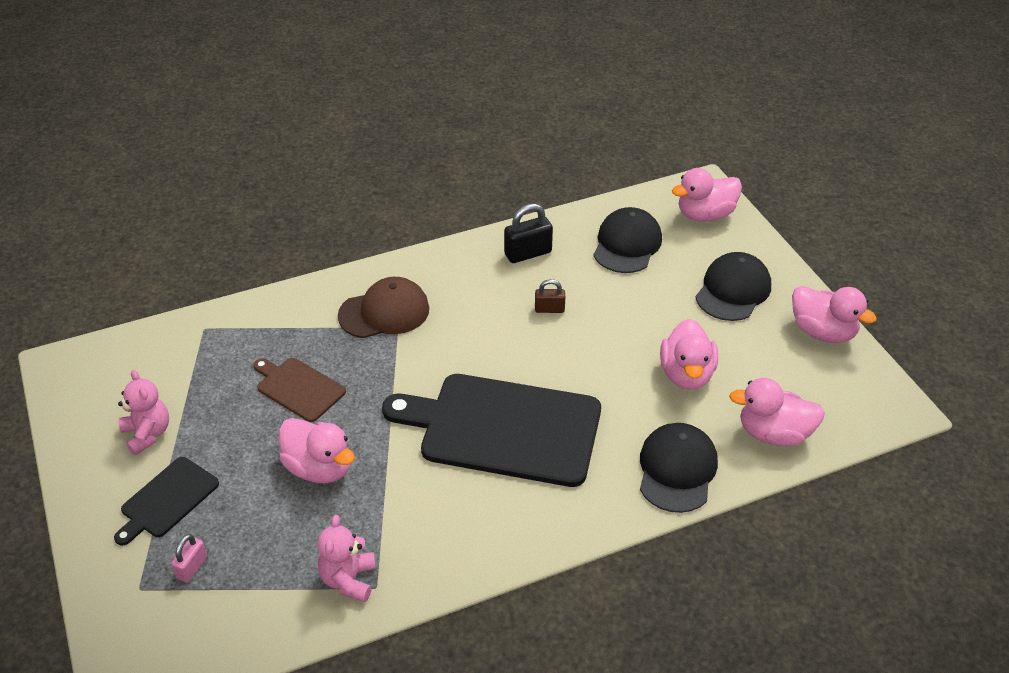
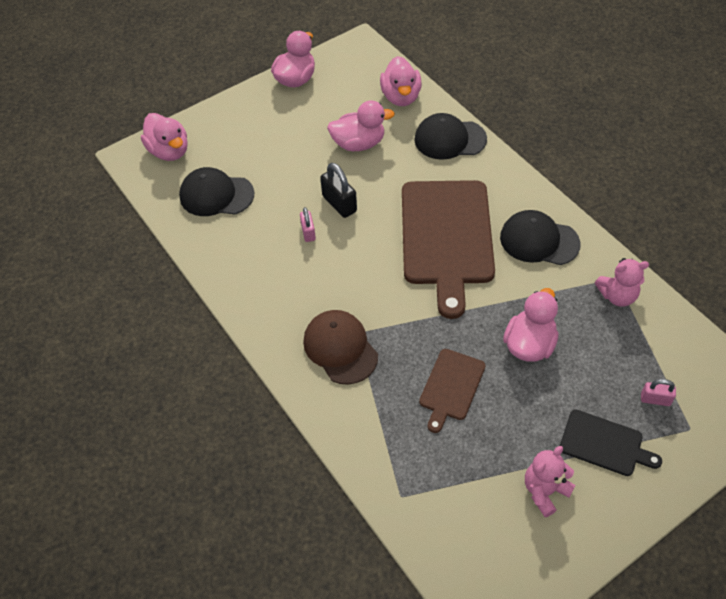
camera: 100 degrees left, 10 degrees up
black cutting board [382,374,601,487] -> brown cutting board [402,180,495,319]
black padlock [504,204,553,263] -> black padlock moved to [320,163,357,218]
brown padlock [535,279,565,313] -> pink padlock [300,207,316,242]
black cap [696,252,771,321] -> black cap moved to [500,210,581,265]

